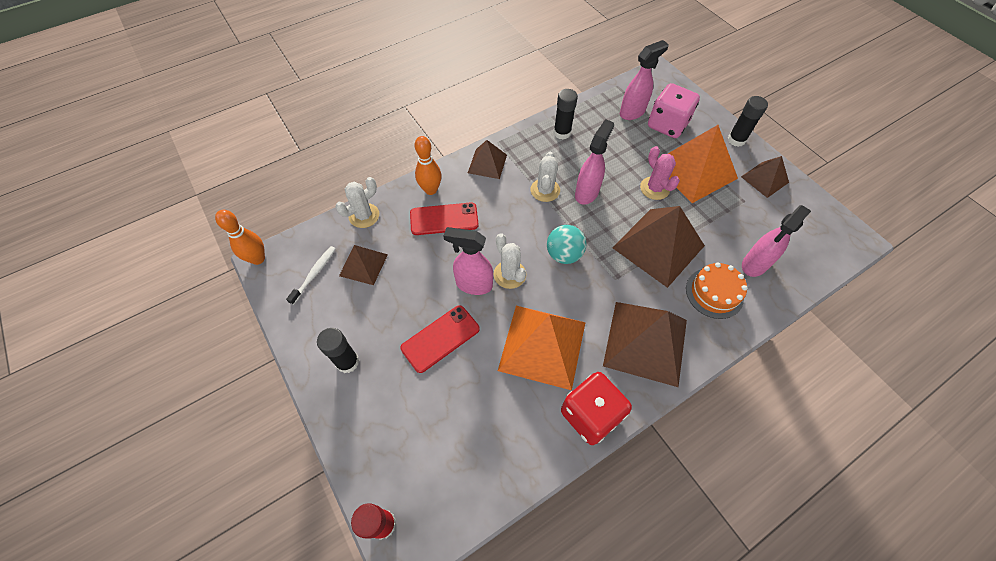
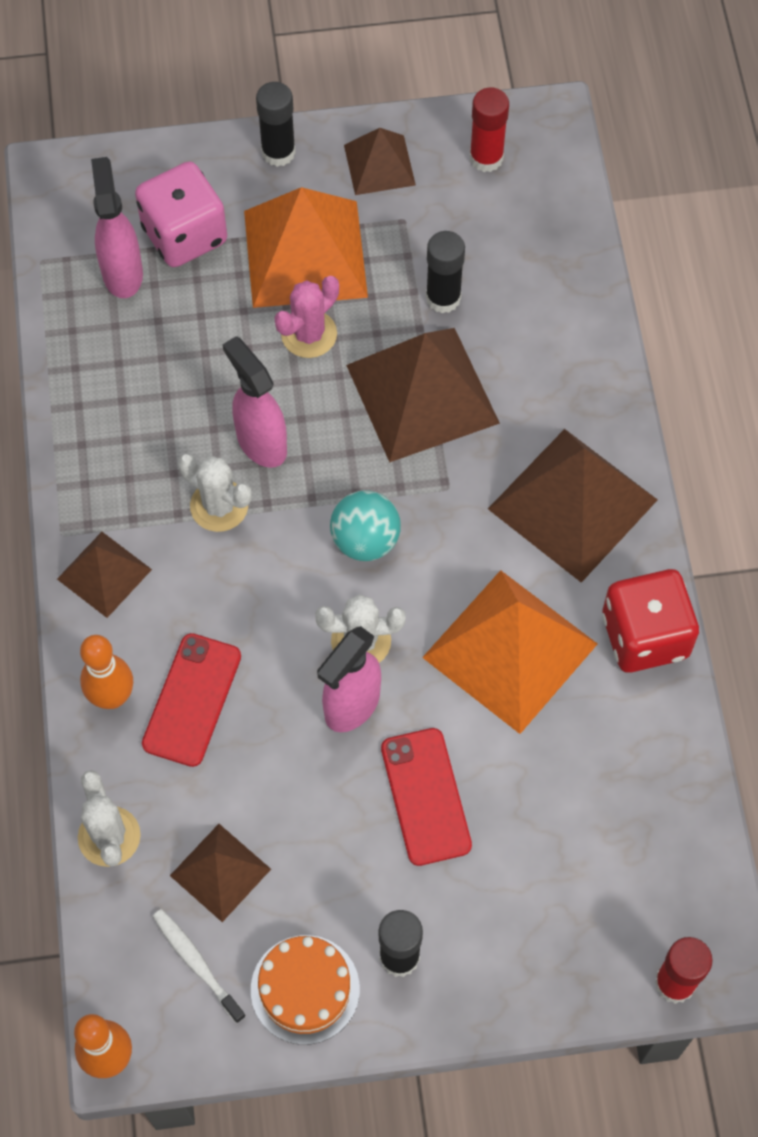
camera: 65 degrees left, 5 degrees up
black glue stick [553,89,578,140] -> black glue stick moved to [426,231,465,313]
pink cactus [640,146,680,200] -> pink cactus turned 45 degrees counterclockwise [274,276,339,358]
orange cake [686,262,748,319] -> orange cake moved to [251,935,360,1045]
pink spray bottle [742,205,811,277] -> none
none -> red glue stick [469,87,509,172]

